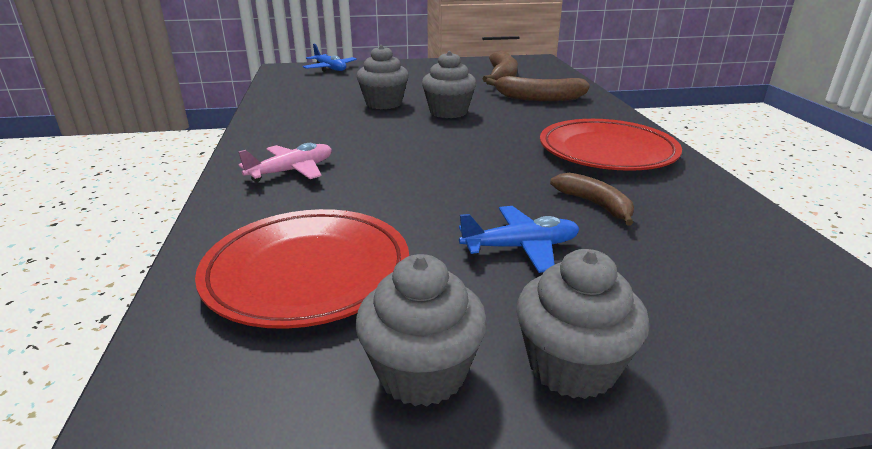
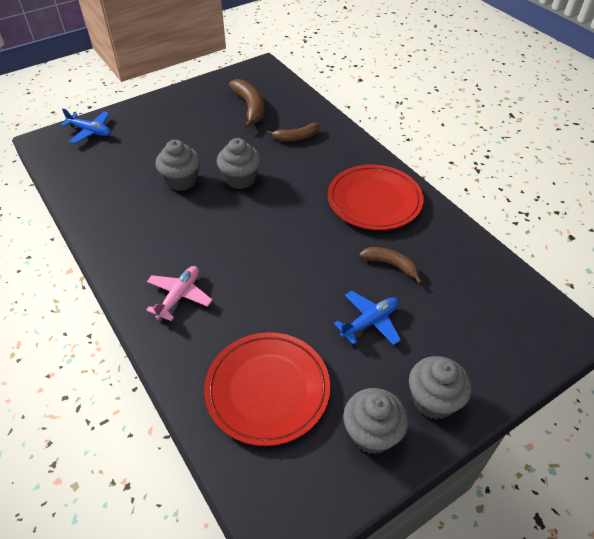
camera: 25 degrees left, 20 degrees up
brown banana [486,76,590,101] -> brown banana [266,123,319,141], size x0.65

